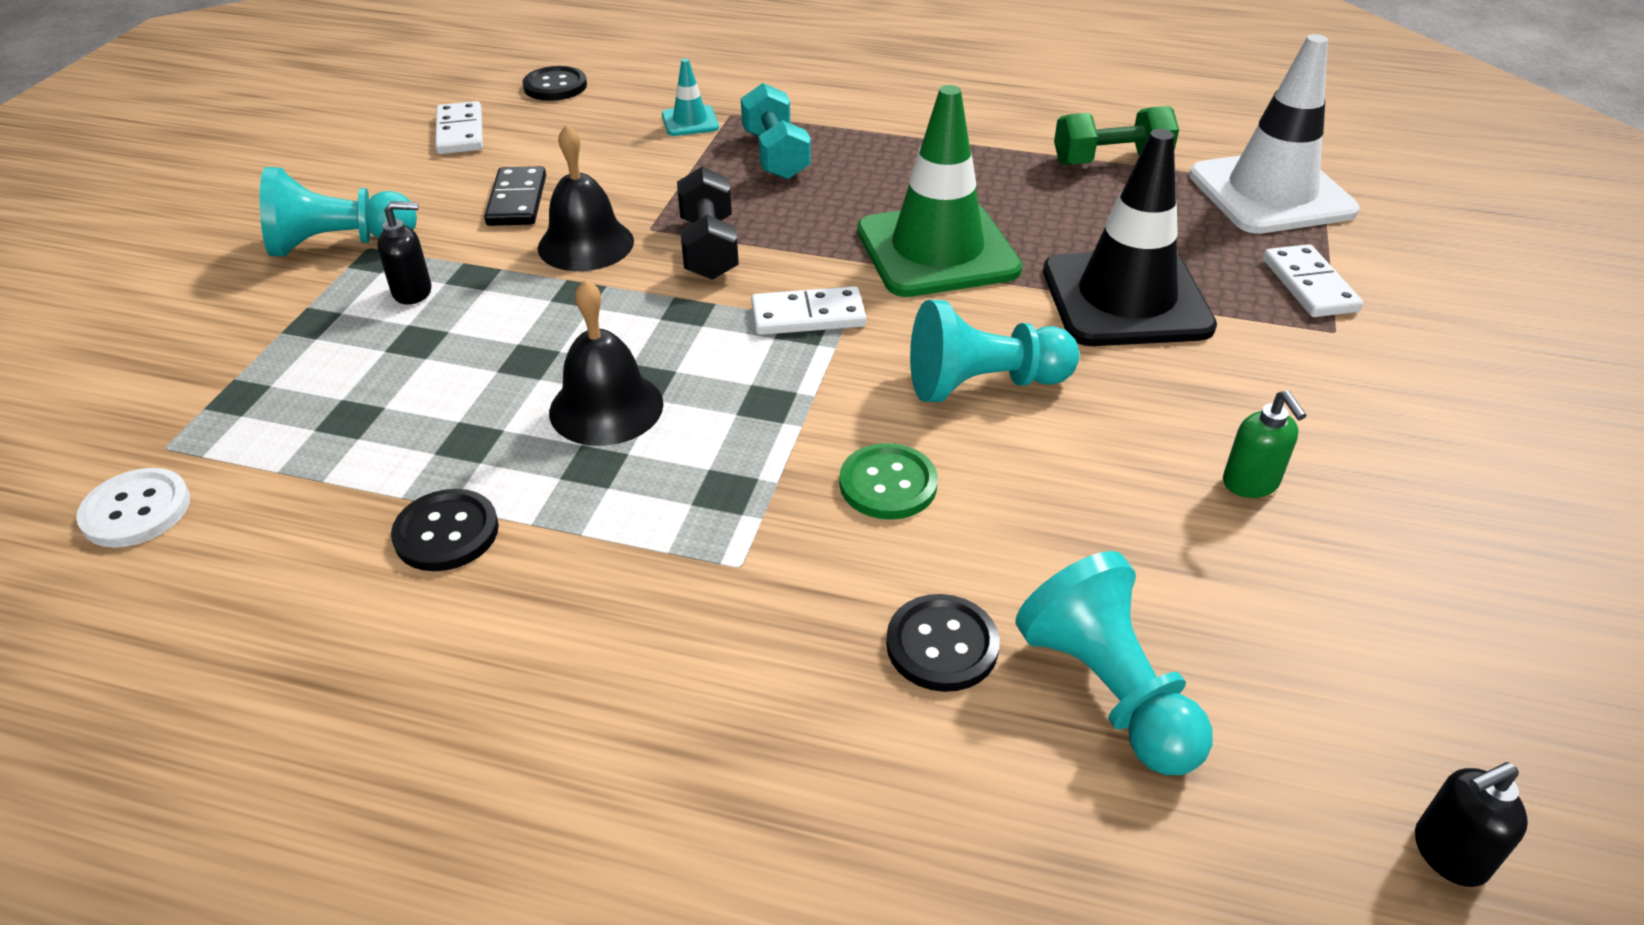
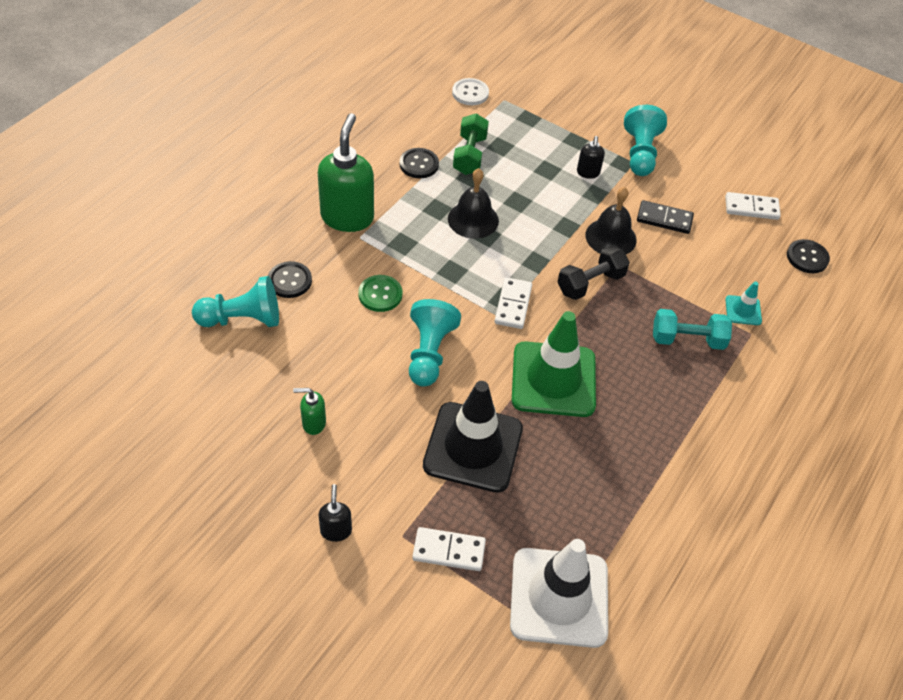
camera: 105 degrees right, 10 degrees up
black dumbbell [677,167,739,280] -> black dumbbell turned 45 degrees counterclockwise [558,246,630,300]
green dumbbell [1054,106,1179,165] -> green dumbbell moved to [453,113,489,175]
black soap dispenser [1415,762,1528,887] -> black soap dispenser moved to [318,484,352,542]
none -> green soap dispenser [318,113,374,232]

